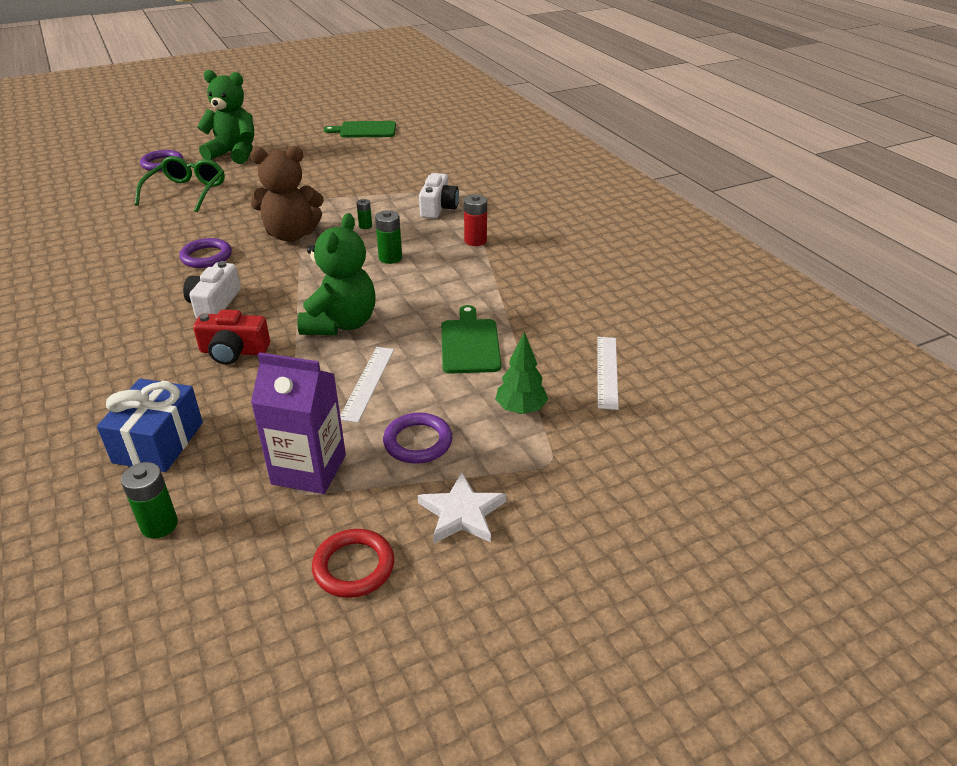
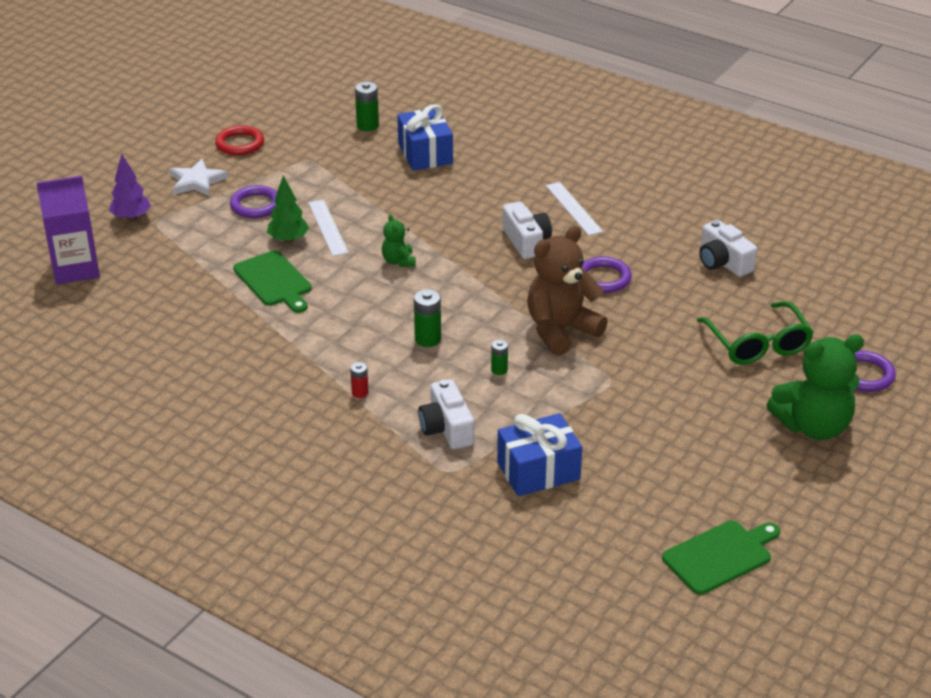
camera: 150 degrees right, 0 degrees up
red camera [193,310,270,365] -> none
purple carton [251,352,346,494] -> purple carton moved to [36,176,100,285]
green teddy bear [297,213,376,335] -> green teddy bear [382,214,416,267], size x0.48
red battery [464,194,487,246] -> red battery [350,362,369,398], size x0.61
green tree [495,332,548,414] -> green tree moved to [267,175,309,243]
white ruler [597,337,619,410] -> white ruler moved to [546,182,603,236]
none -> purple tree [109,154,151,221]
none -> blue gift [497,413,582,496]
none -> white camera [699,220,757,277]

